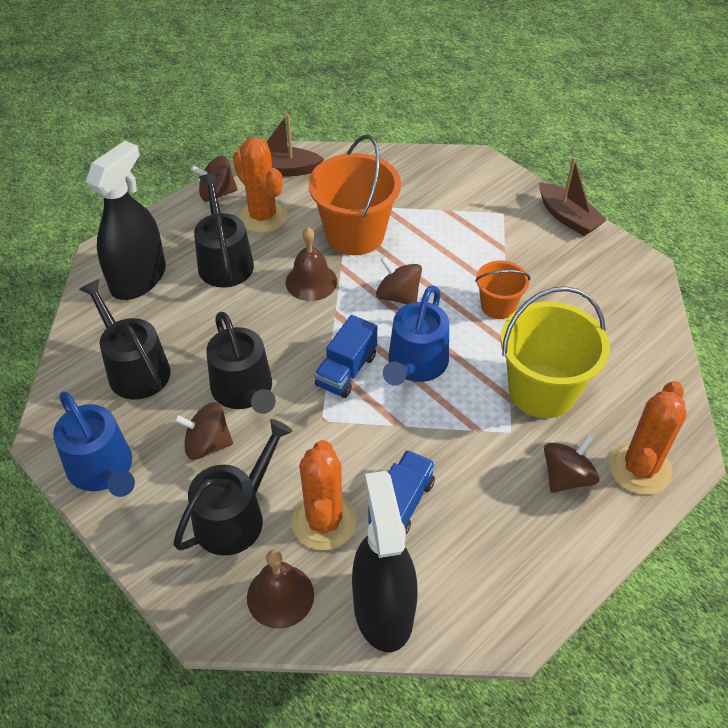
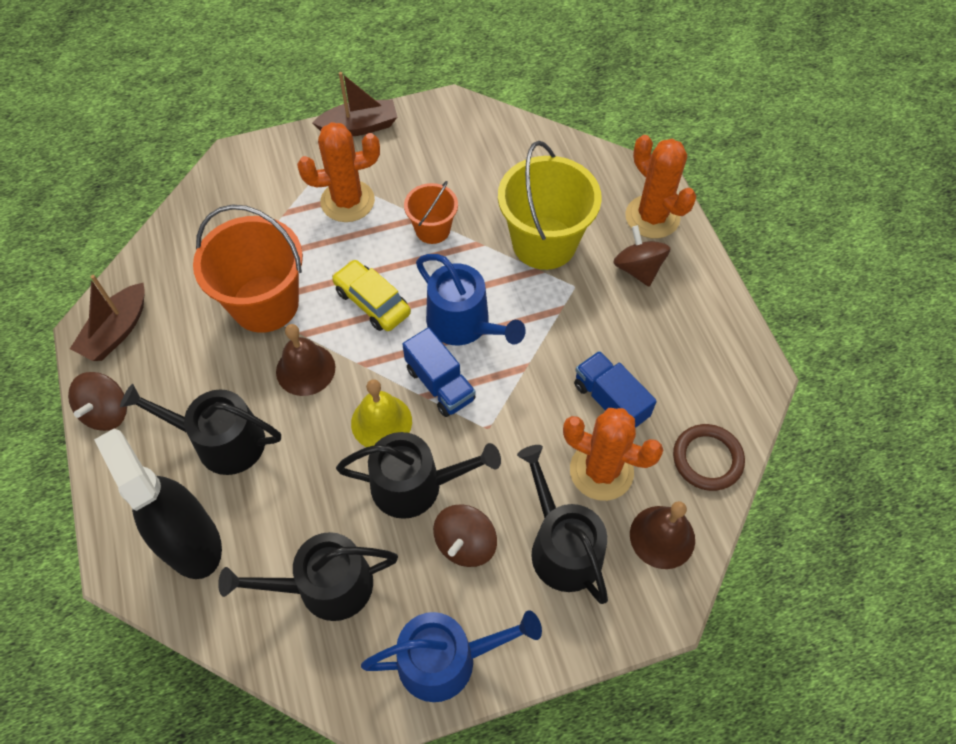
camera: 65 degrees left, 10 degrees up
orange cactus [233,137,287,233] -> orange cactus moved to [297,122,380,222]
black spray bottle [352,471,418,652] -> brown ring [673,424,745,491]
brown spinning top [376,256,422,304] -> yellow car [332,260,411,331]
none -> yellow bell [351,379,412,447]

